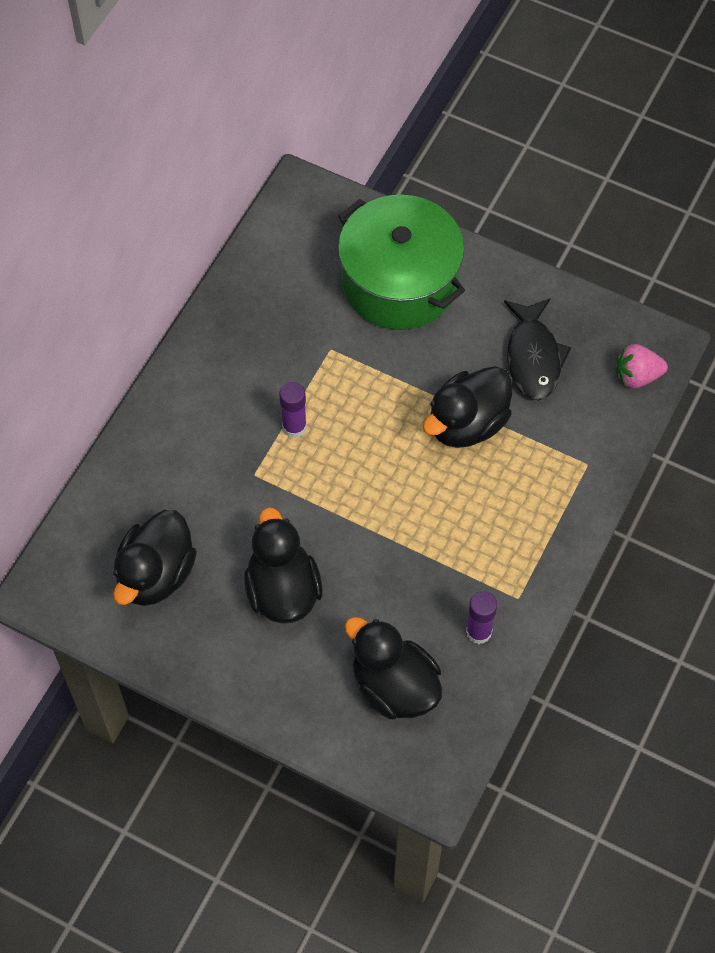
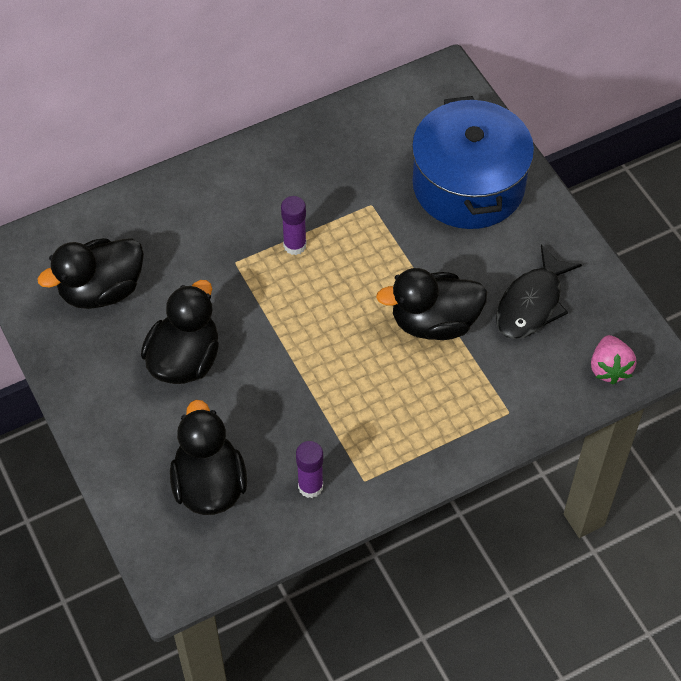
camera: 35 degrees right, 5 degrees down
green pot [338,195,465,330] -> blue pot [412,96,534,229]
pink strawberry [617,344,668,388] -> pink strawberry turned 120 degrees counterclockwise [591,335,636,385]

